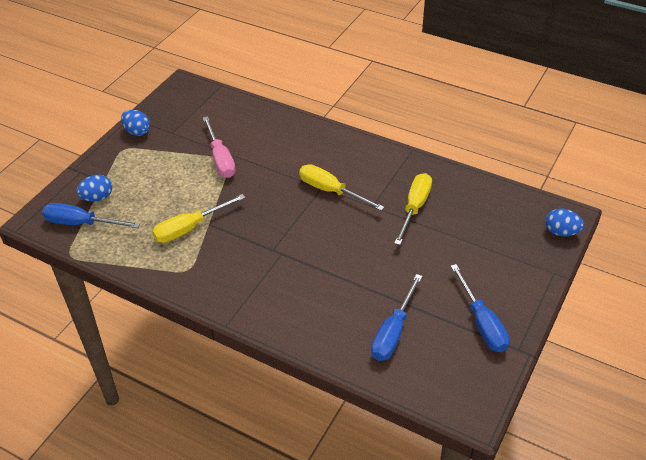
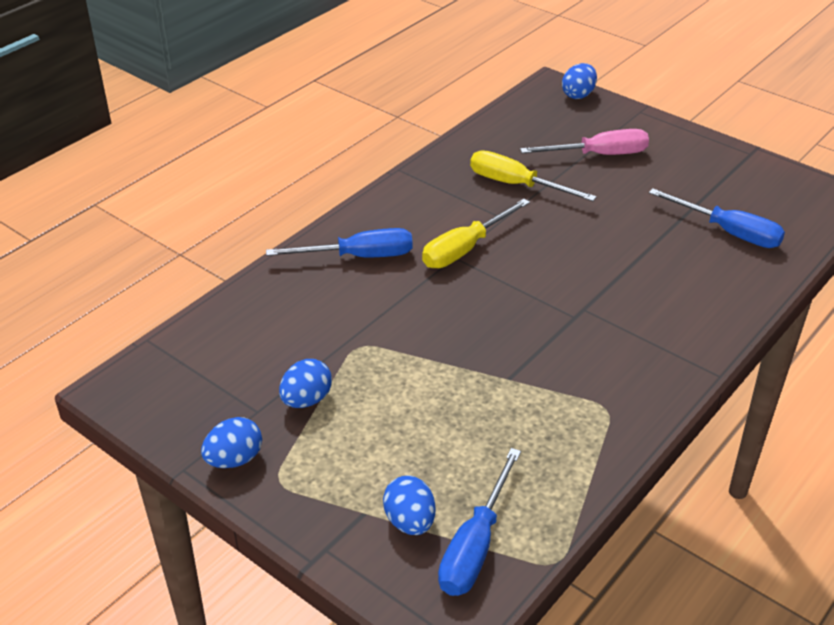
camera: 80 degrees left, 5 degrees down
yellow screwdriver [152,194,246,243] -> none
pink screwdriver [203,116,236,178] -> pink screwdriver moved to [520,129,649,155]
blue screwdriver [451,264,509,352] -> blue screwdriver moved to [266,228,413,257]
none -> blue egg [279,359,332,408]

